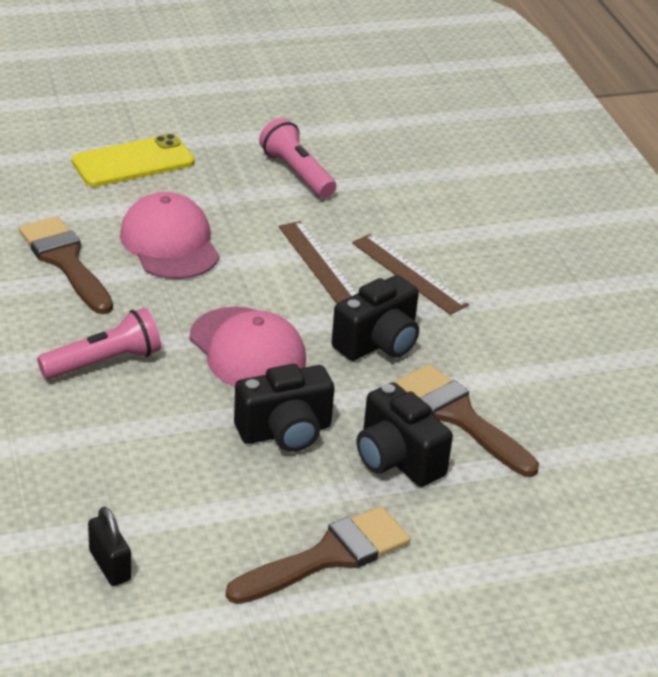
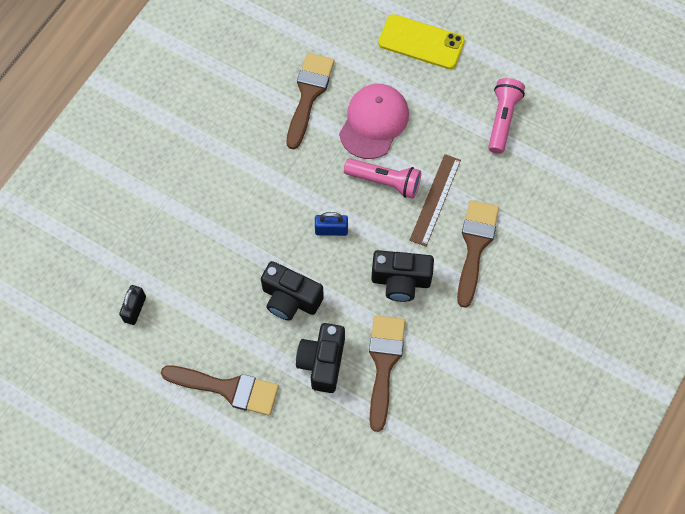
camera: 50 degrees right, 30 degrees up
pink flashlight [37,308,161,380] -> pink flashlight moved to [344,158,421,199]
pink cap [190,307,306,387] -> blue padlock [315,212,348,236]
brown ruler [352,234,469,315] -> brown brush [457,200,499,308]

